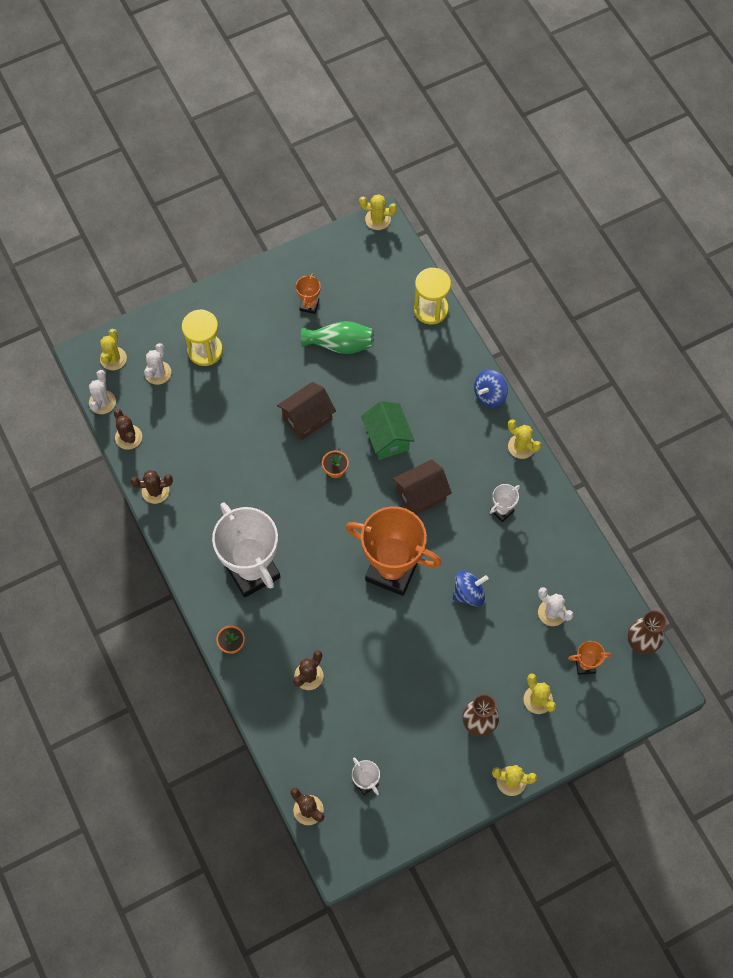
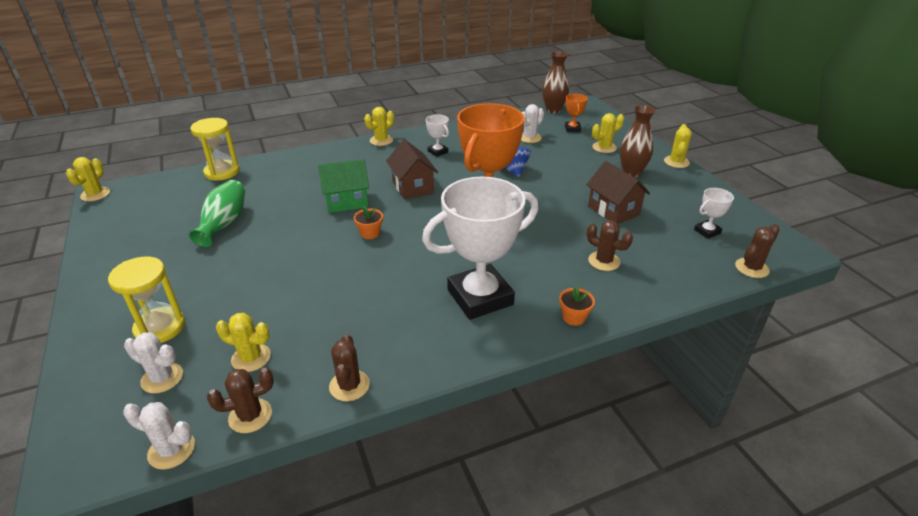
camera: 85 degrees left, 30 degrees down
yellow cactus [100,329,127,370] -> yellow cactus moved to [216,313,271,372]
brown house [277,382,336,440] -> brown house moved to [586,161,650,224]
orange trophy [296,273,321,314] -> none
blue spinning top [474,369,508,407] -> none

